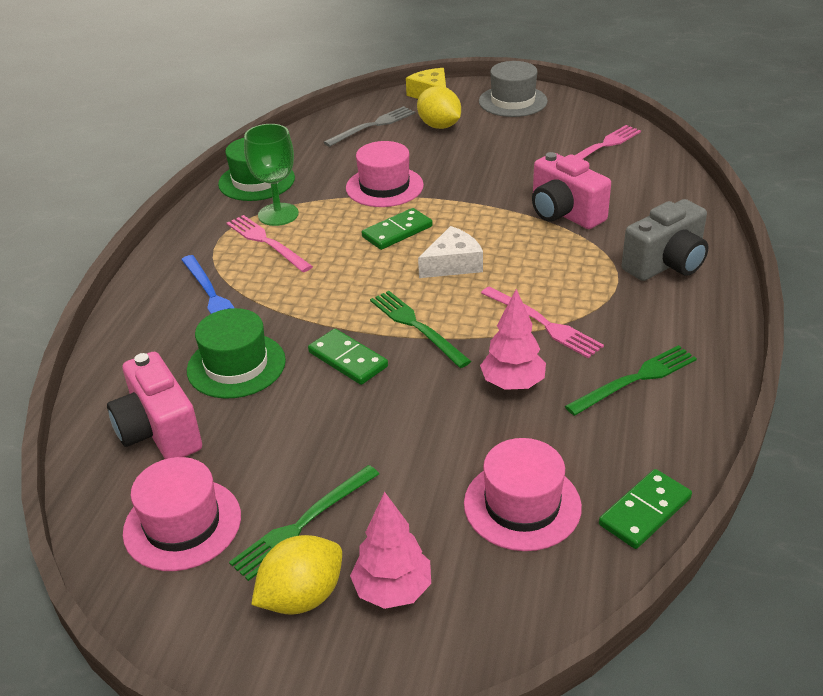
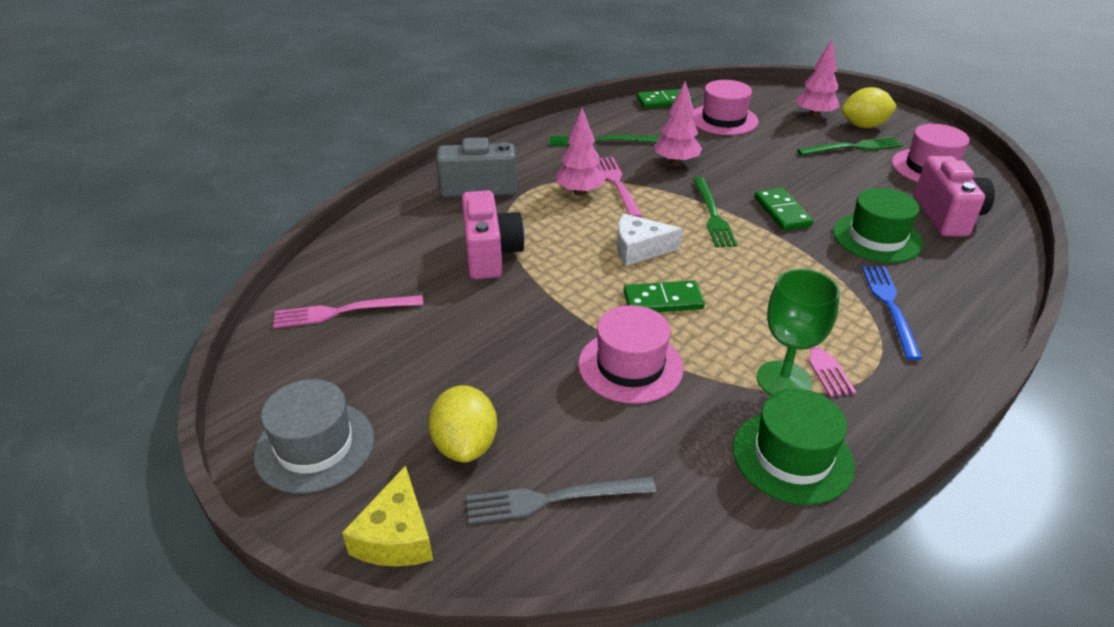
camera: 150 degrees left, 0 degrees up
none -> pink tree [556,108,606,196]

